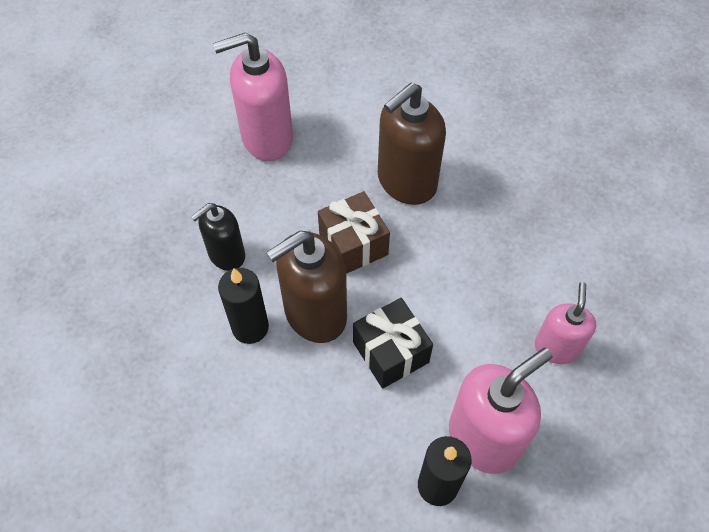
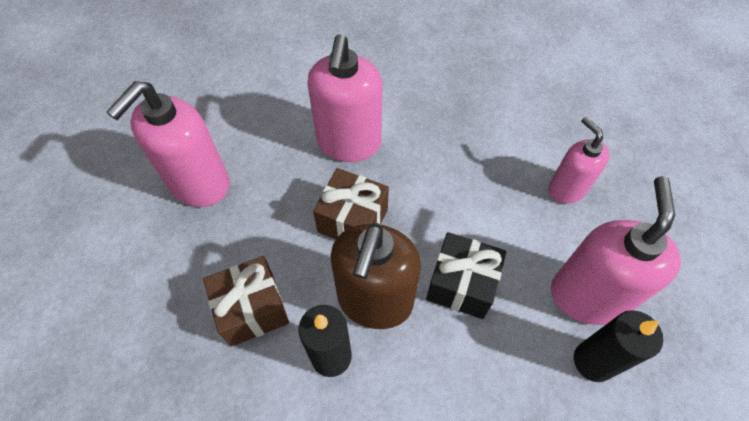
camera: 40 degrees left, 0 degrees up
black soap dispenser [191,203,245,271] -> brown gift [203,256,289,347]
brown soap dispenser [378,83,446,205] -> pink soap dispenser [307,34,382,162]

